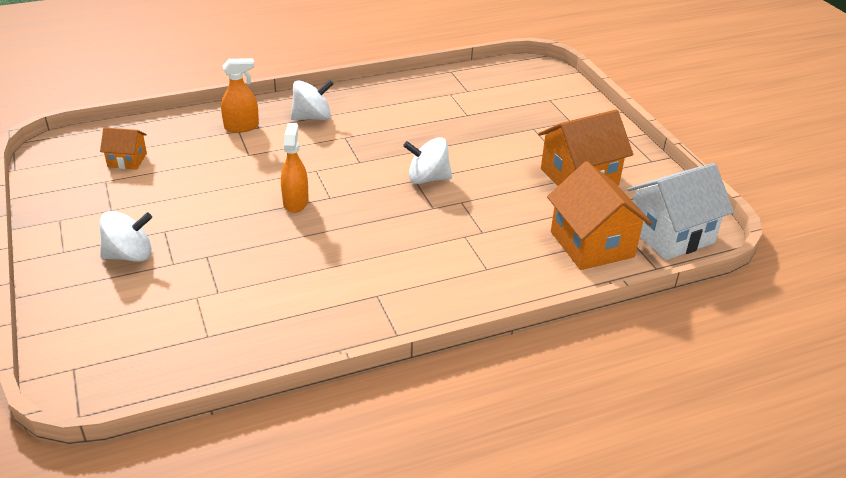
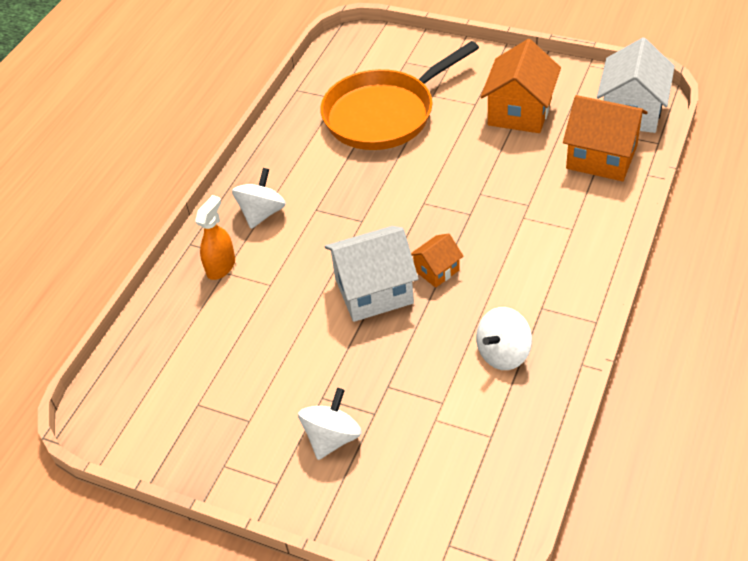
camera: 40 degrees left, 10 degrees up
orange house [100,127,147,170] -> orange house moved to [411,233,464,288]
orange spray bottle [281,123,309,213] -> white house [325,226,419,322]
white spinning top [403,137,452,184] -> white spinning top moved to [476,307,532,370]
none -> orange pan [321,41,479,150]

